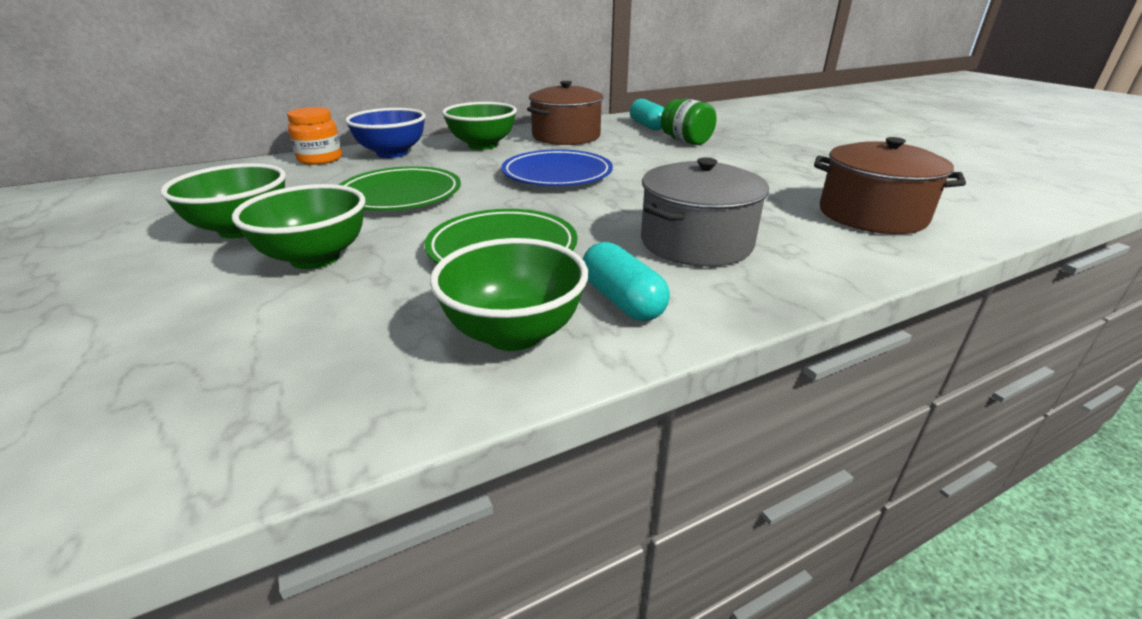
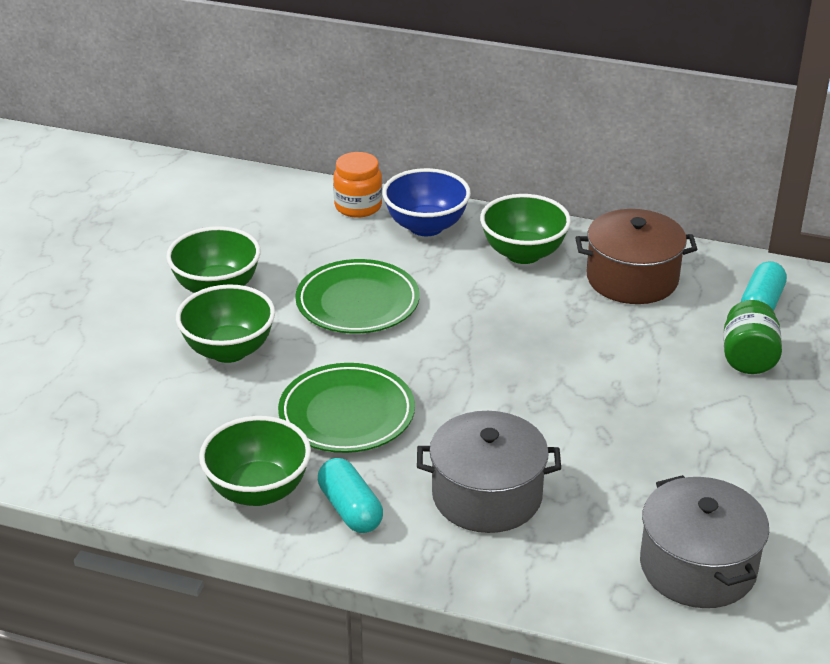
camera: 45 degrees right, 5 degrees up
blue plate [501,149,613,186] -> none
turquoise capsule [583,242,670,321] -> turquoise capsule turned 45 degrees counterclockwise [318,458,383,533]
brown pot [814,137,966,234] -> grey pot [640,475,769,608]

